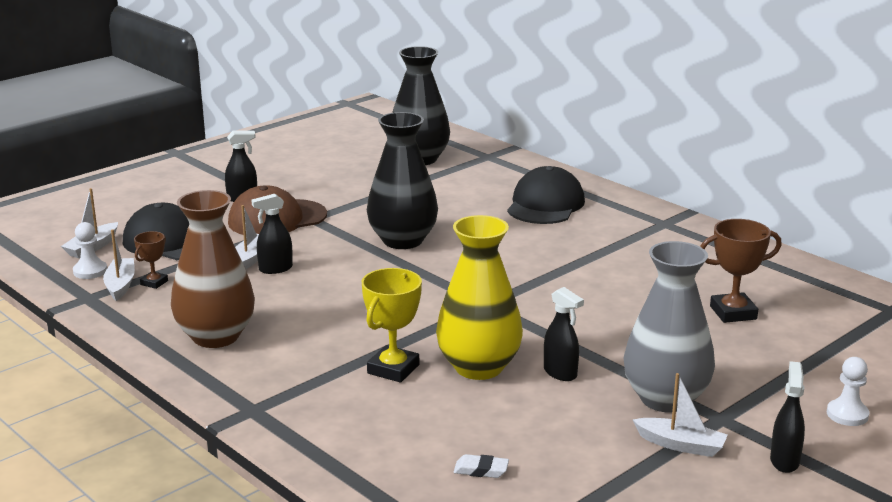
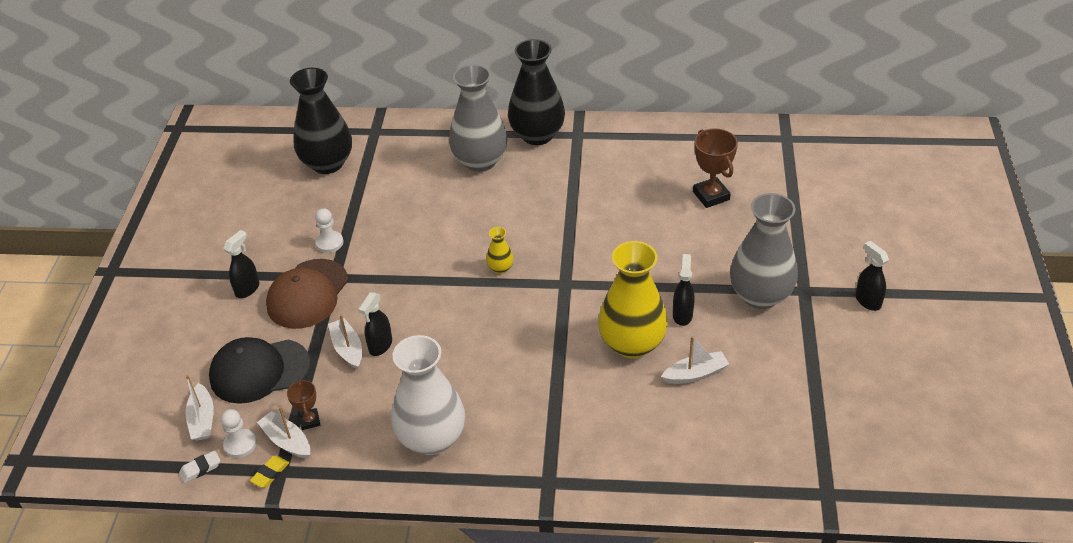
camera: 40 degrees left, 20 degrees up
brown vase [171,190,255,348] -> white vase [391,335,465,455]
yellow trophy [362,268,422,383] -> none
black vase [367,112,438,249] -> black vase moved to [508,39,565,145]
white eraser [453,454,509,478] -> white eraser moved to [179,450,220,483]
black cap [507,166,585,224] -> grey vase [449,64,507,172]
black spray bottle [544,287,584,381] -> black spray bottle turned 90 degrees counterclockwise [673,254,695,326]
white boat [633,373,728,457] -> white boat moved to [661,336,729,384]
brown trophy [700,219,782,323] -> brown trophy turned 60 degrees counterclockwise [693,128,738,208]
white pawn [827,357,870,426] -> white pawn moved to [315,208,344,253]
none -> yellow eraser [250,456,289,488]
none -> yellow vase [486,227,514,274]

